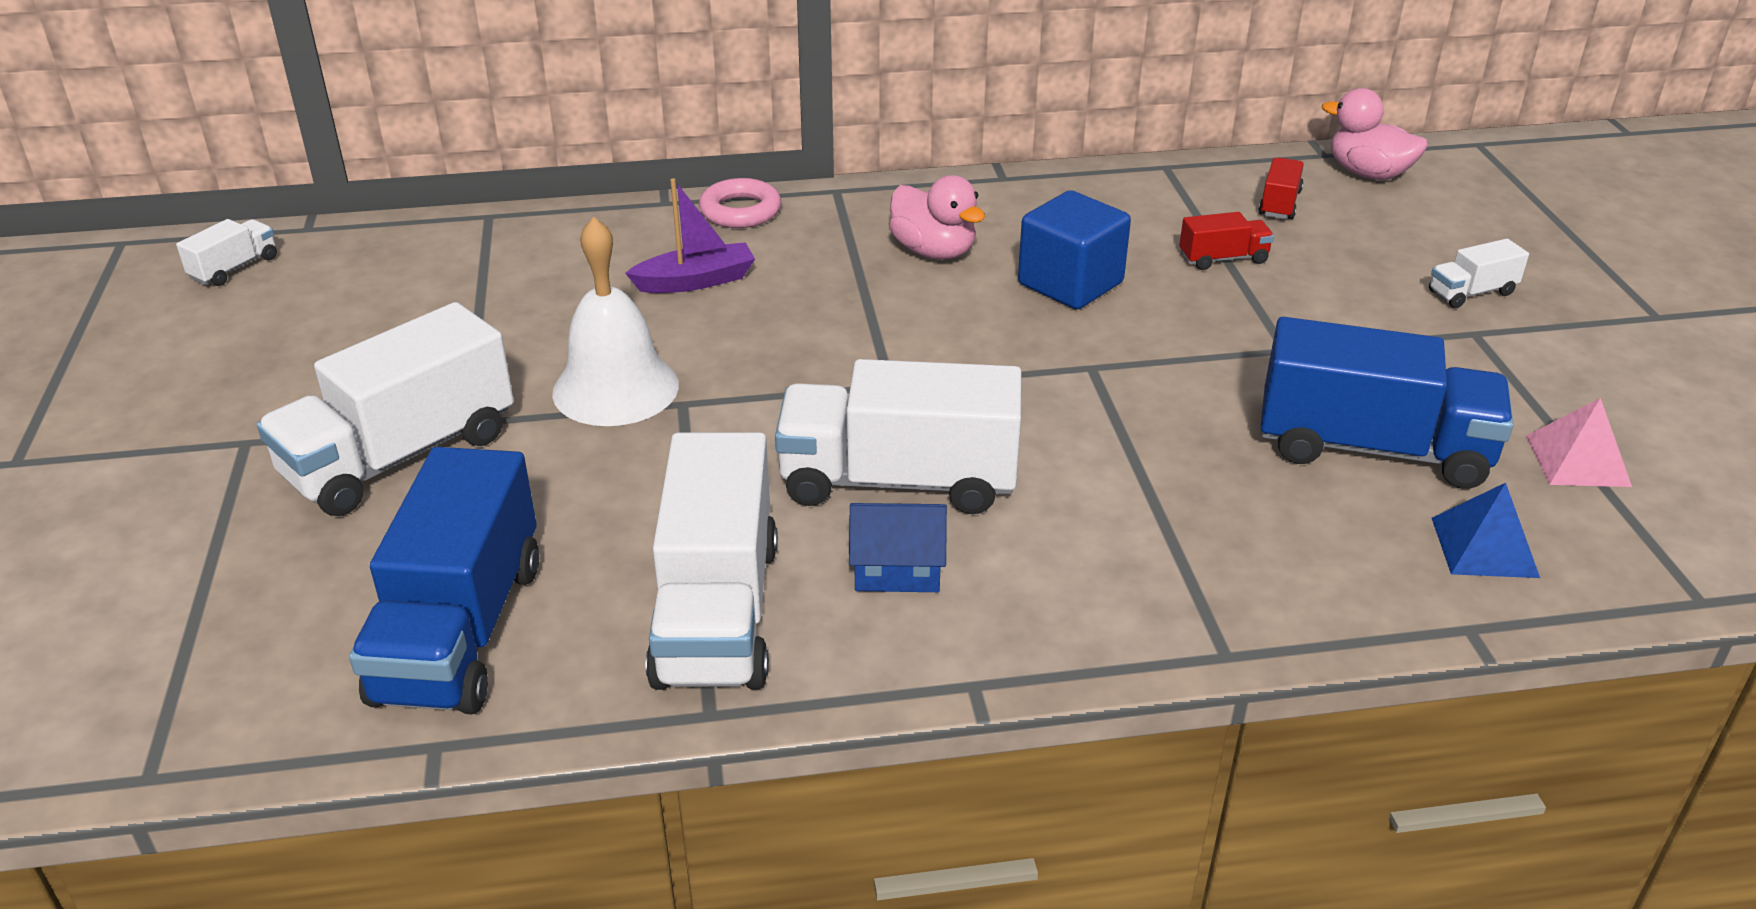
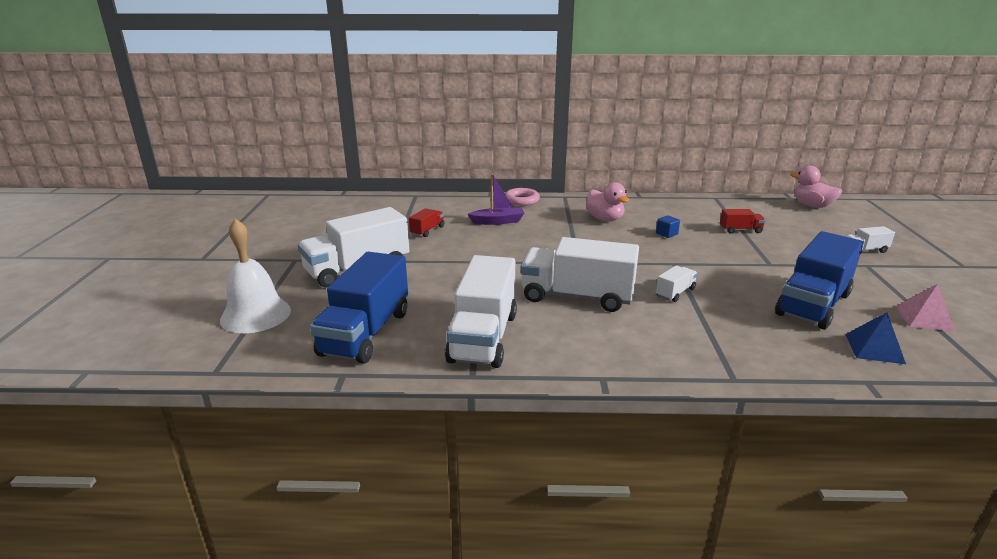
camera: 10 degrees right, 10 degrees down
white truck [176,219,277,286] -> white truck moved to [656,265,698,302]
white bell [552,216,679,426] -> white bell moved to [220,218,291,333]
blue house [849,503,947,592] -> none
blue cube [1018,190,1131,309] -> blue cube [656,215,680,238], size x0.45
red truck [1258,158,1304,219] -> red truck moved to [409,208,444,237]
blue truck [1261,317,1514,489] -> blue truck turned 105 degrees clockwise [775,231,864,330]

